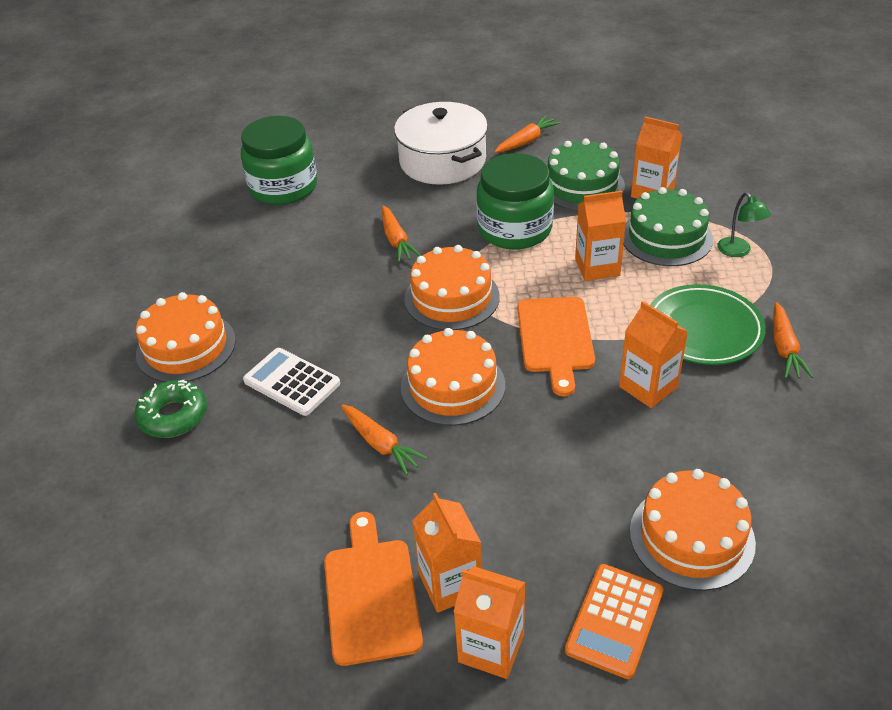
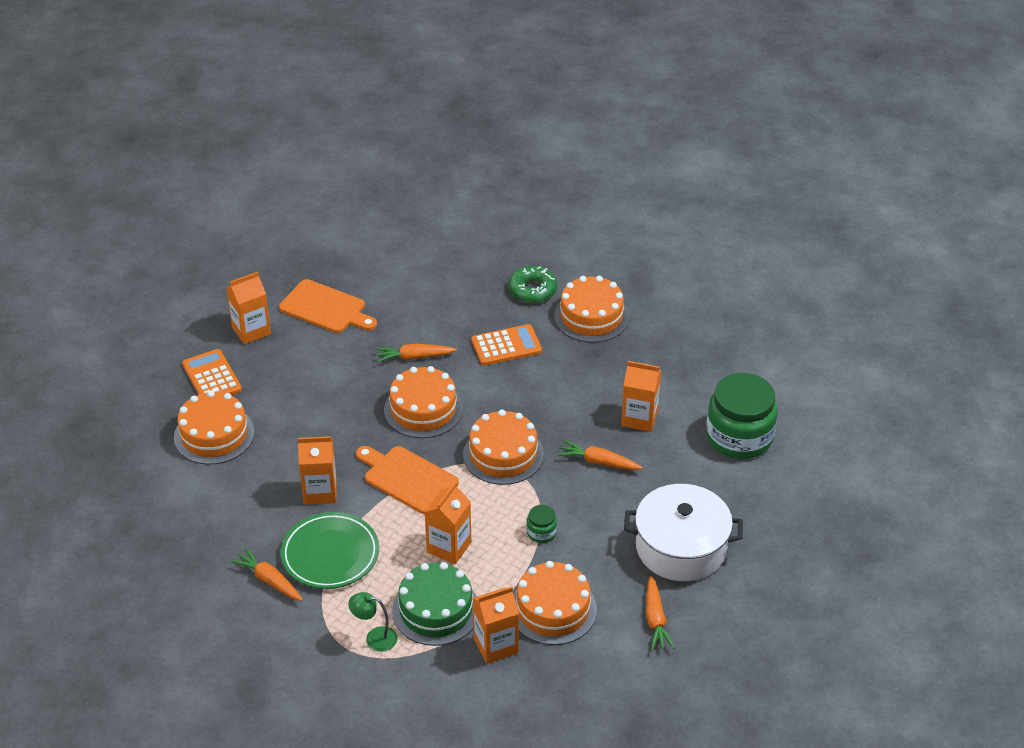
camera: 125 degrees right, 0 degrees up
white calculator [243,348,340,416] -> orange calculator [471,324,542,366]
orange carton [412,493,482,613] -> orange carton moved to [621,361,661,432]
green jar [476,153,554,249] -> green jar [526,505,557,543], size x0.42
green cake [548,139,625,211] -> orange cake [514,561,597,645]

